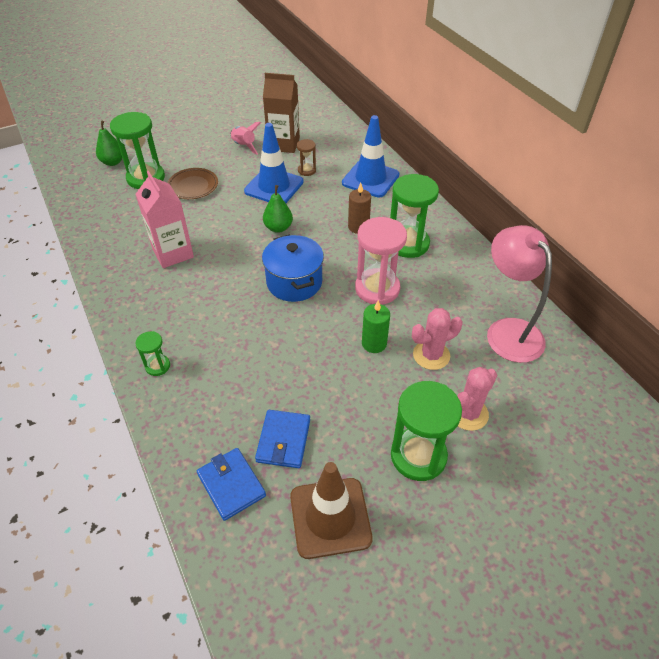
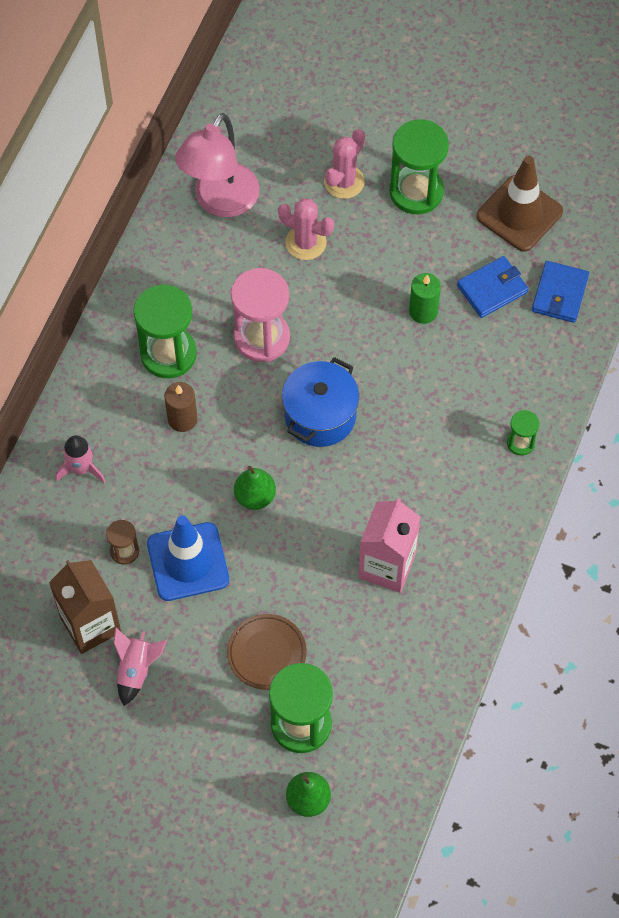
camera: 130 degrees left, 15 degrees up
blue traffic cone [342,115,399,197] -> pink rocket [55,435,106,483]
green candle [362,300,390,353] -> green candle moved to [409,273,441,324]
pink cactus [457,367,497,431] -> pink cactus turned 60 degrees counterclockwise [324,129,365,199]

